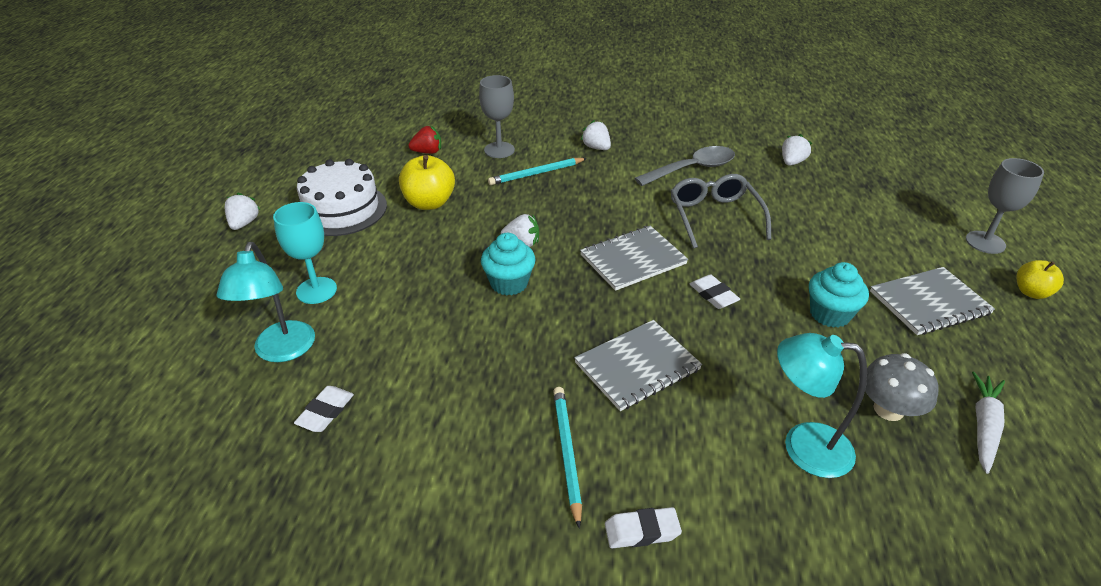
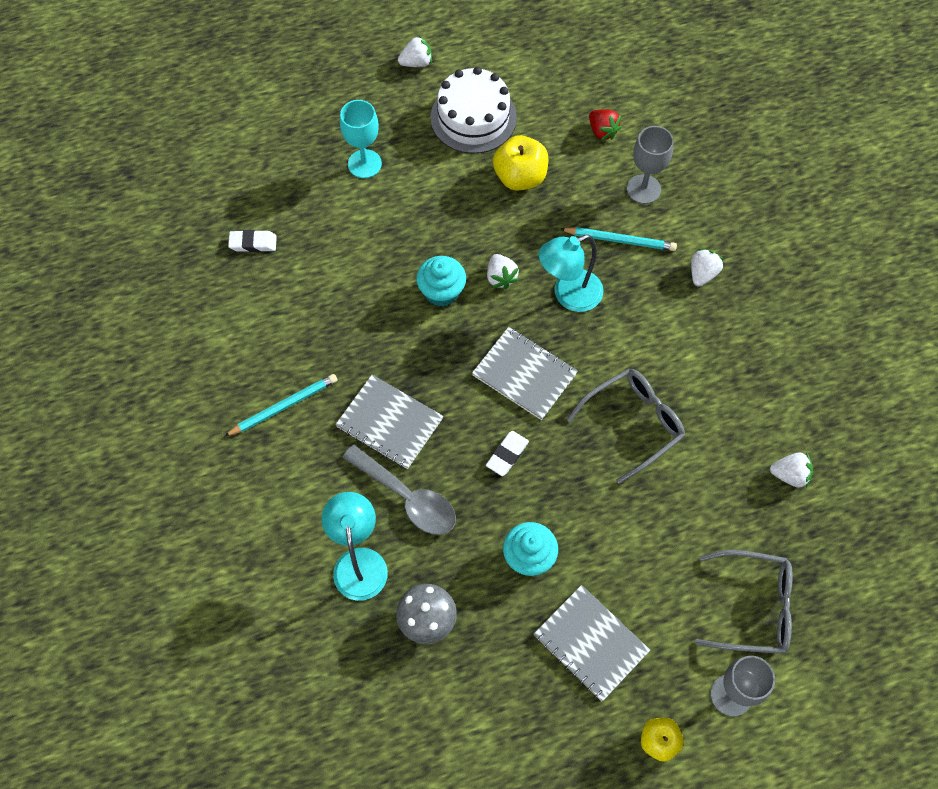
camera: 65 degrees right, 25 degrees up
turquoise lamp [217,242,315,362] -> turquoise lamp moved to [539,235,603,312]
turquoise pencil [488,158,587,185] -> turquoise pencil turned 150 degrees clockwise [561,227,677,251]
white eraser [605,507,682,548] -> none
grey spoon [634,146,735,186] -> grey spoon moved to [342,445,456,535]
white carrot [972,372,1005,474] -> none
none -> grey glasses [695,550,793,654]

